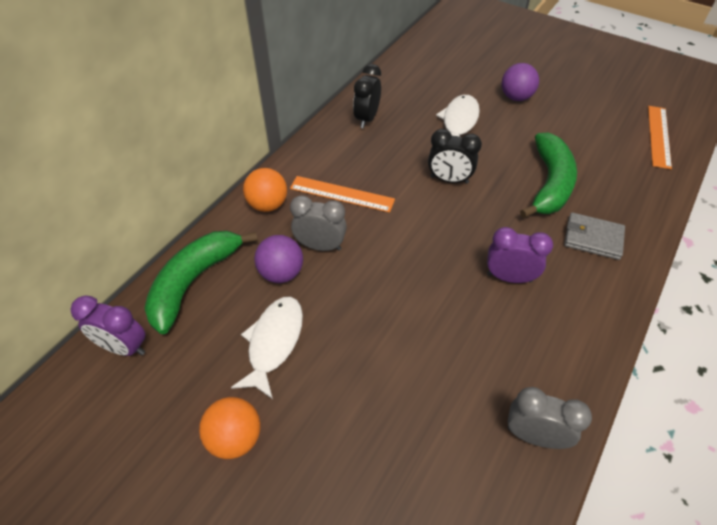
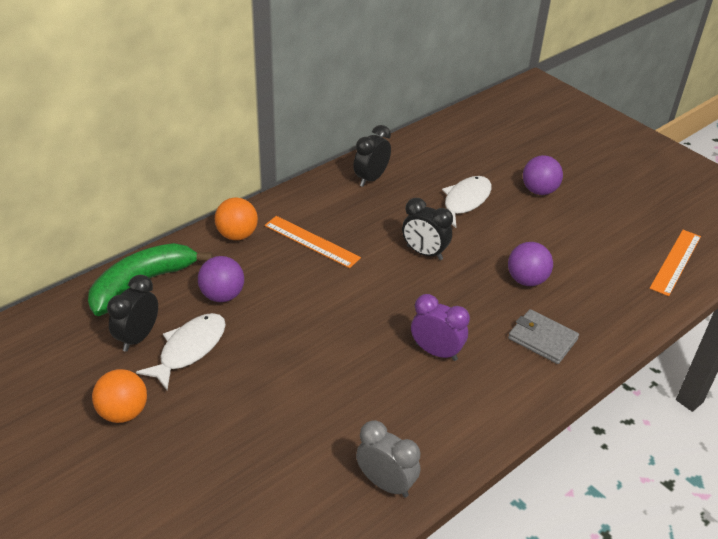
camera: 15 degrees right, 10 degrees down
purple clock [70,296,146,356] -> none
grey clock [290,195,347,251] -> none
green banana [520,133,577,218] -> purple ball [508,242,553,286]
none -> black clock [107,275,158,352]

